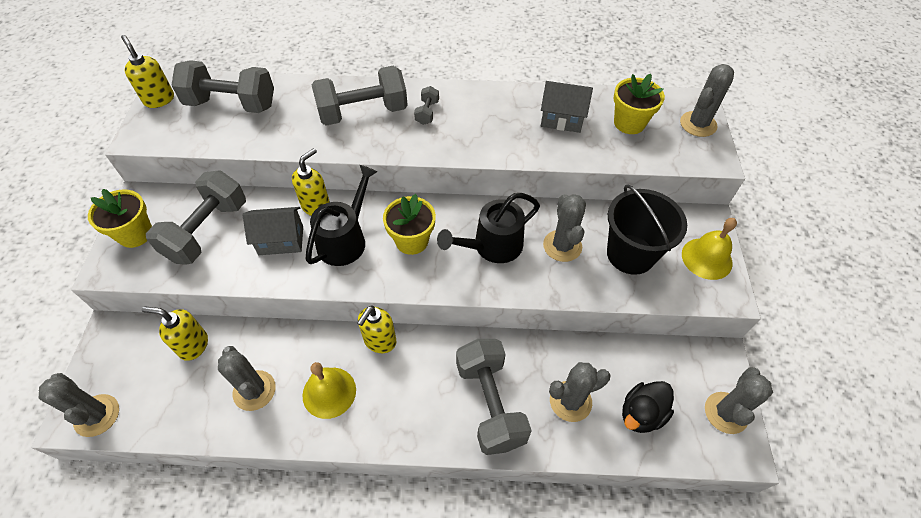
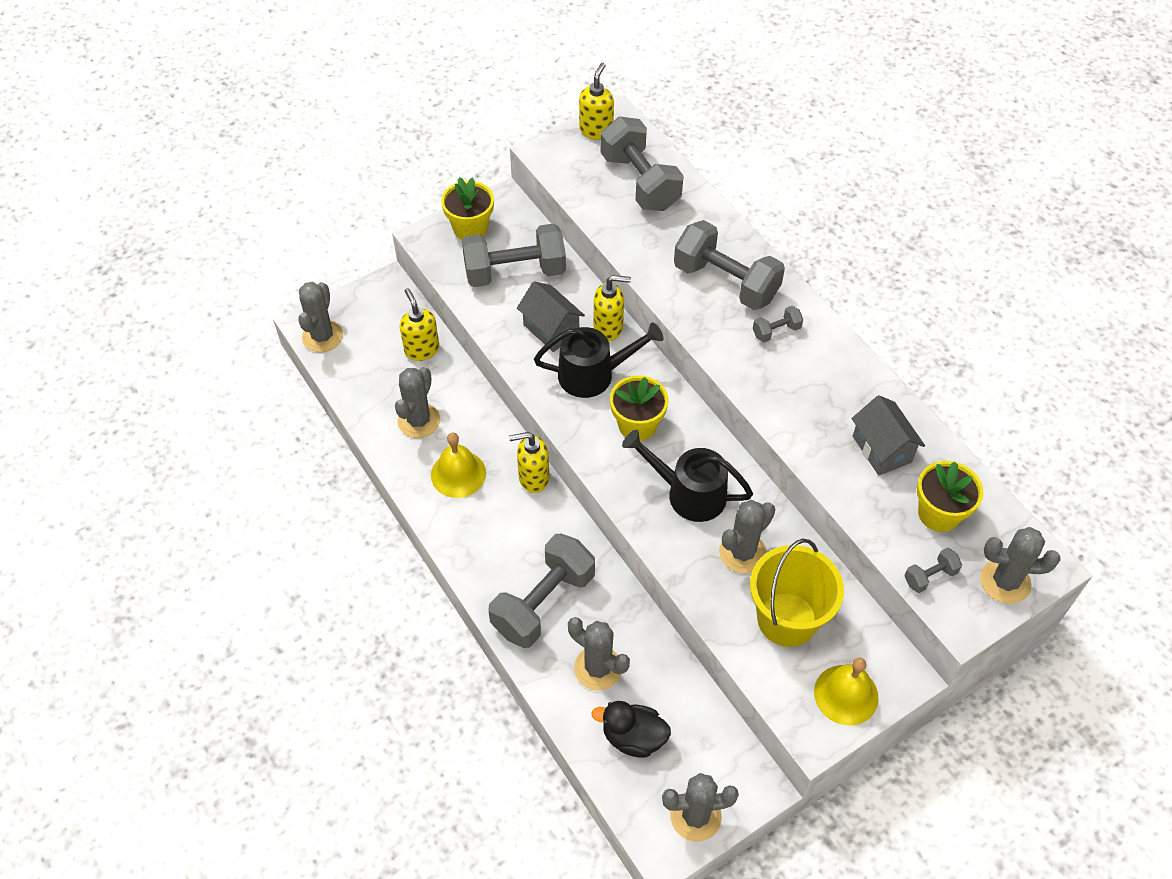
camera: 55 degrees right, 0 degrees up
black bucket [607,185,687,275] -> yellow bucket [750,538,844,647]
none -> grey dumbbell [904,548,962,593]

